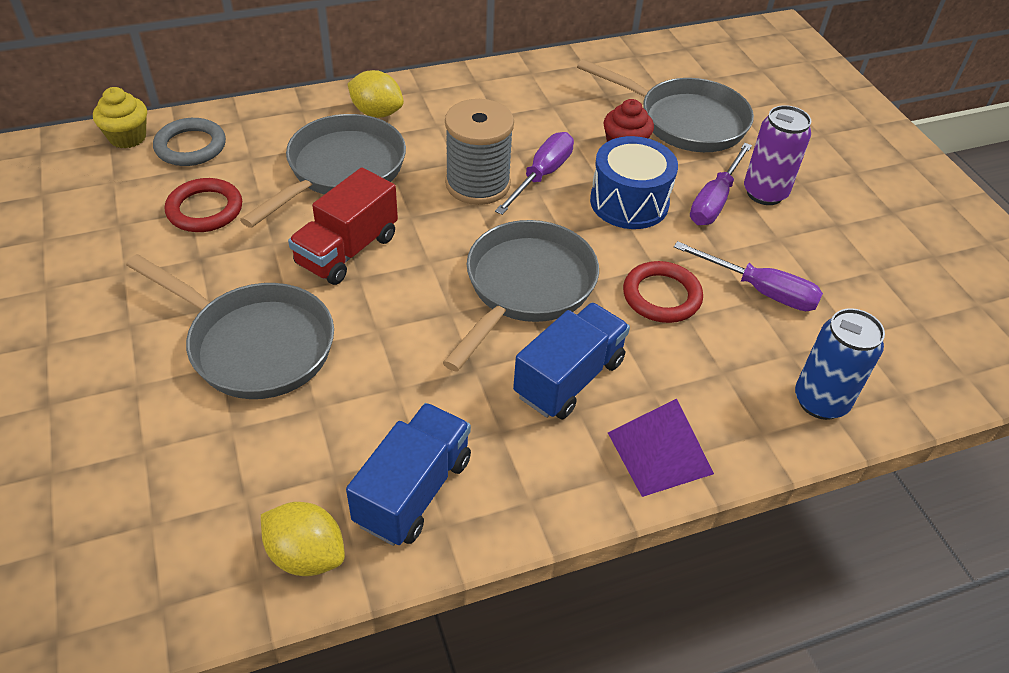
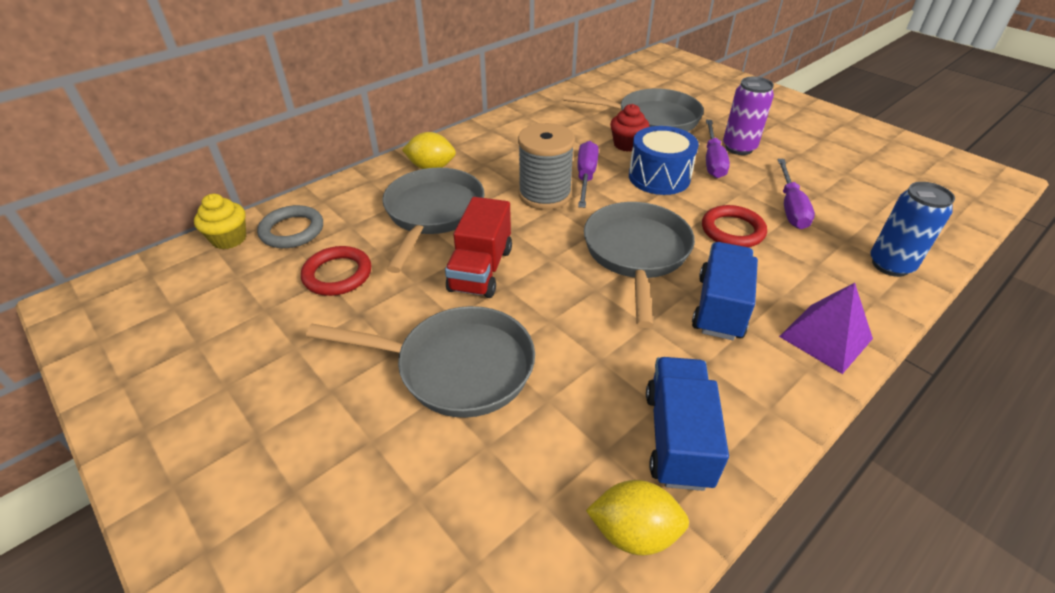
camera: 20 degrees left, 5 degrees down
purple screwdriver [674,241,823,311] -> purple screwdriver turned 90 degrees clockwise [777,159,815,229]

